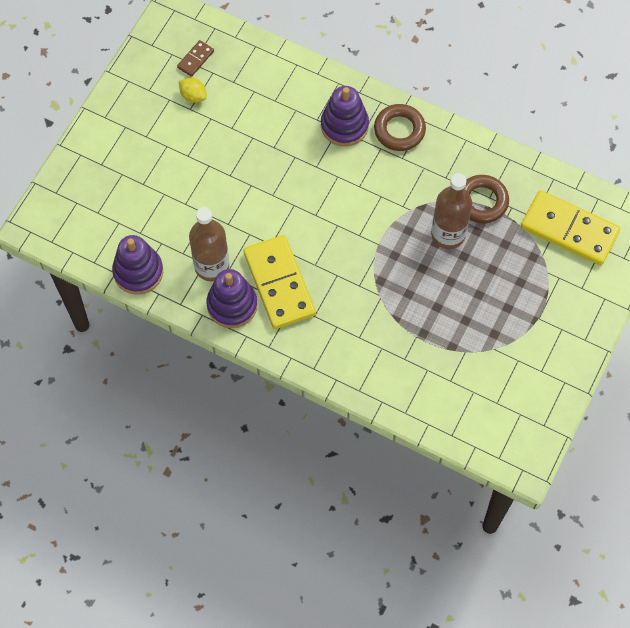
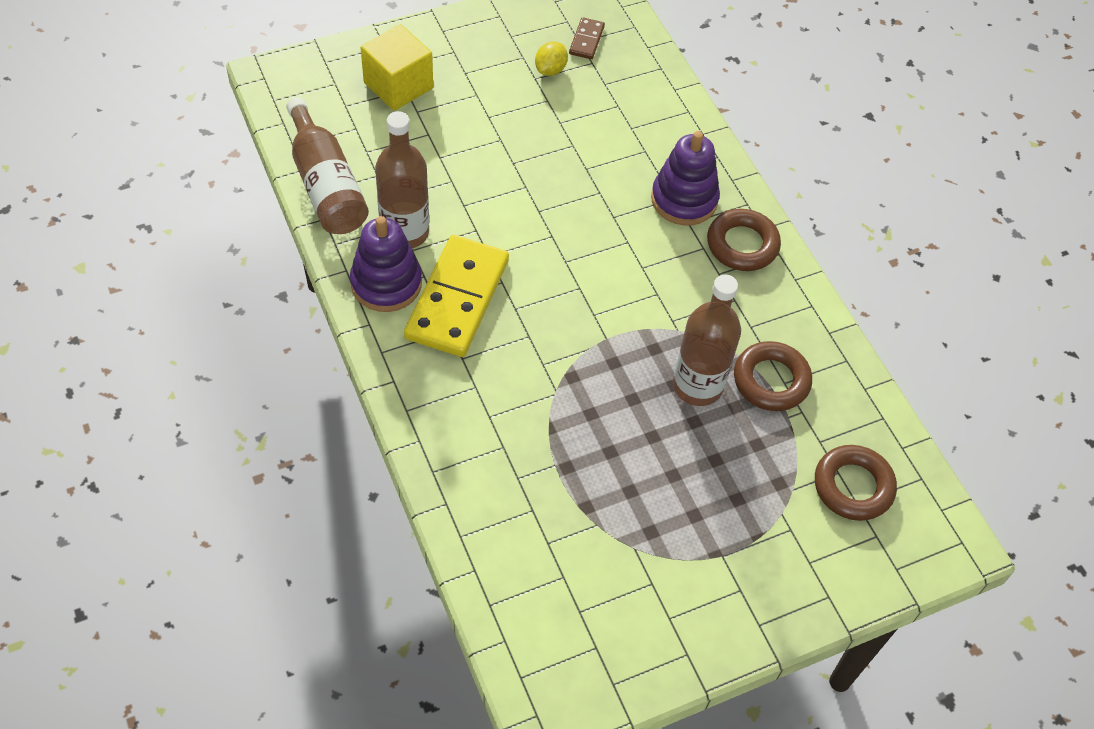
camera: 35 degrees right, 10 degrees down
purple stacking toy [112,235,163,295] -> brown bottle [286,97,369,234]
brown domino [177,40,214,77] -> brown domino turned 60 degrees counterclockwise [569,17,605,59]
yellow lemon [179,78,207,103] -> yellow lemon turned 45 degrees clockwise [535,42,568,76]
yellow domino [521,190,620,265] -> brown ring [815,445,897,521]
none -> yellow cube [361,24,433,111]

